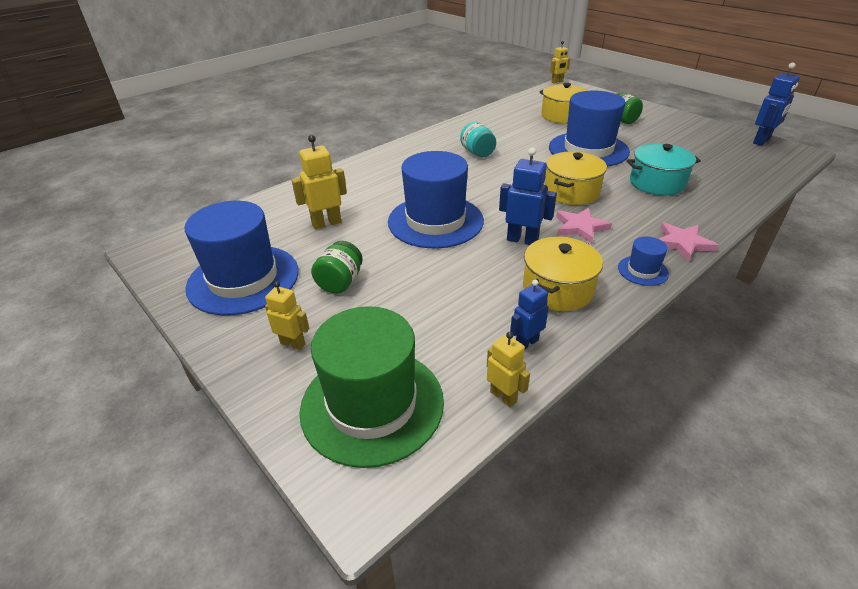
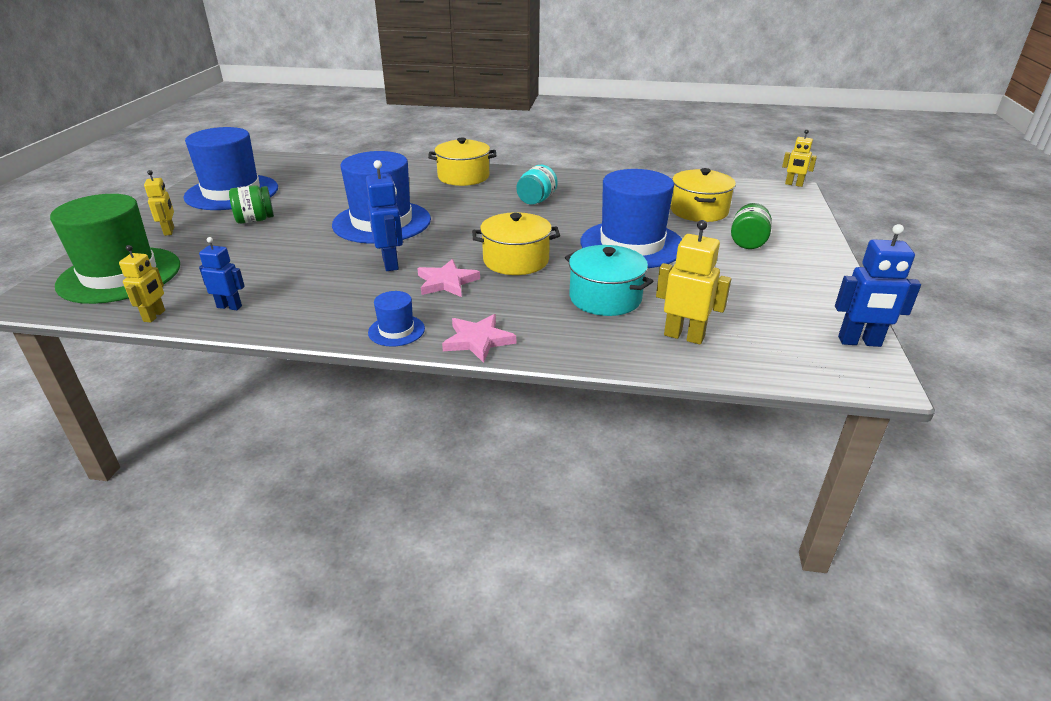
camera: 50 degrees right, 5 degrees down
yellow robot [292,135,347,229] -> yellow robot moved to [656,220,731,345]
yellow pot [523,237,603,311] -> yellow pot moved to [428,138,497,186]

